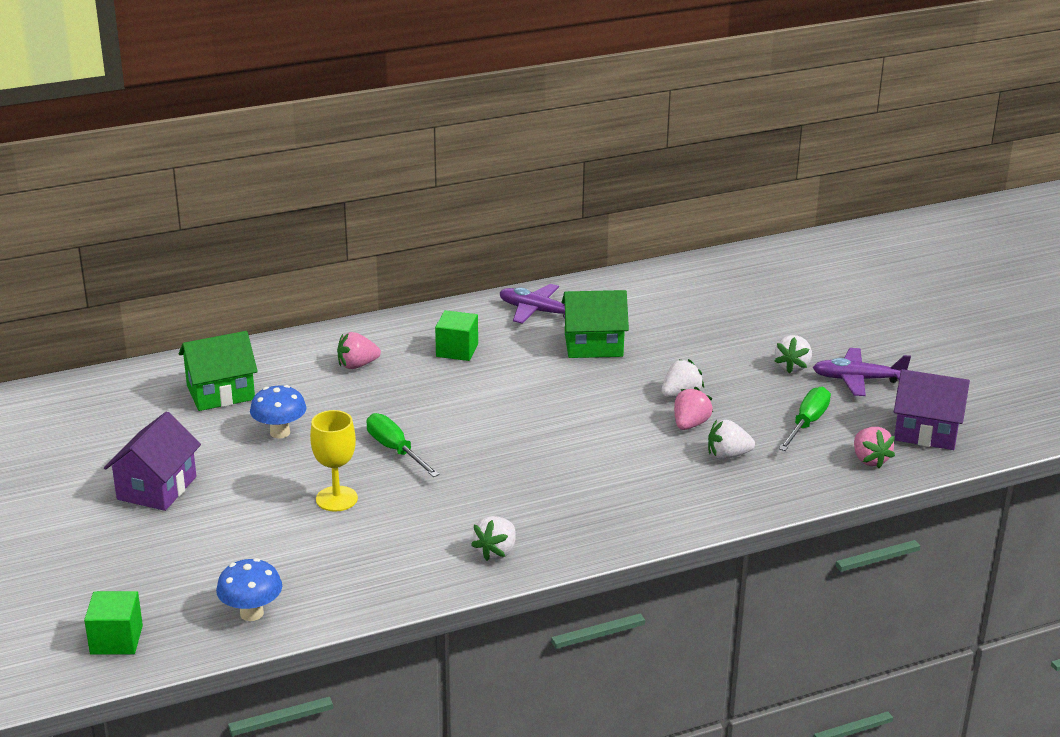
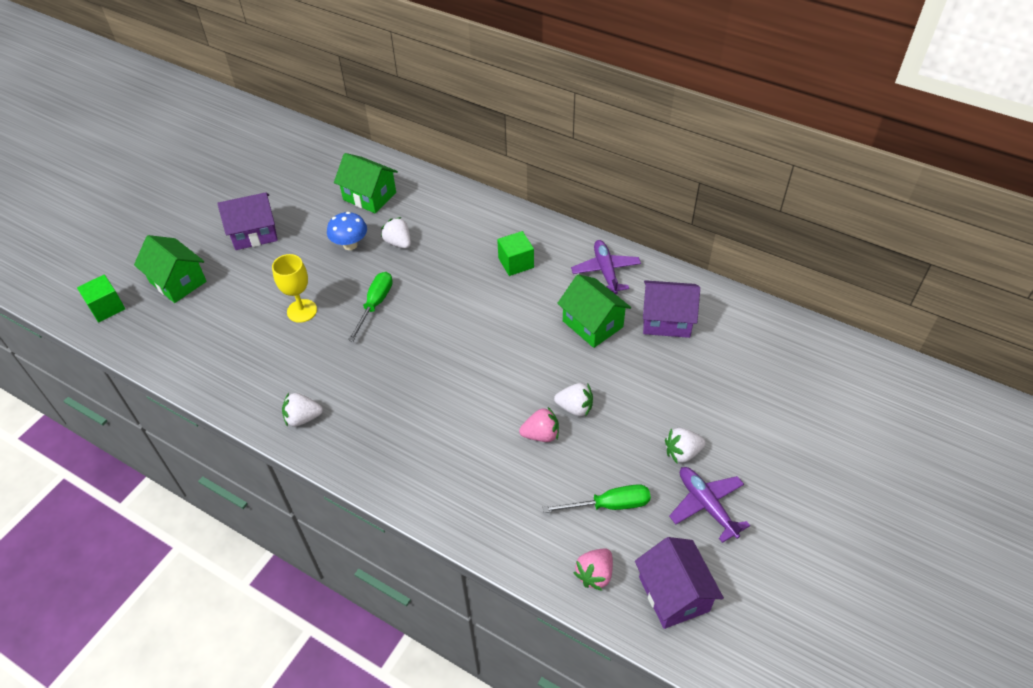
camera: 55 degrees right, 20 degrees up
blue mushroom [216,558,282,621] -> none
pink strawberry [337,332,381,369] -> none
white strawberry [708,419,755,460] -> white strawberry moved to [381,217,411,249]
none -> green house [134,235,207,303]
none -> purple house [643,280,700,338]

